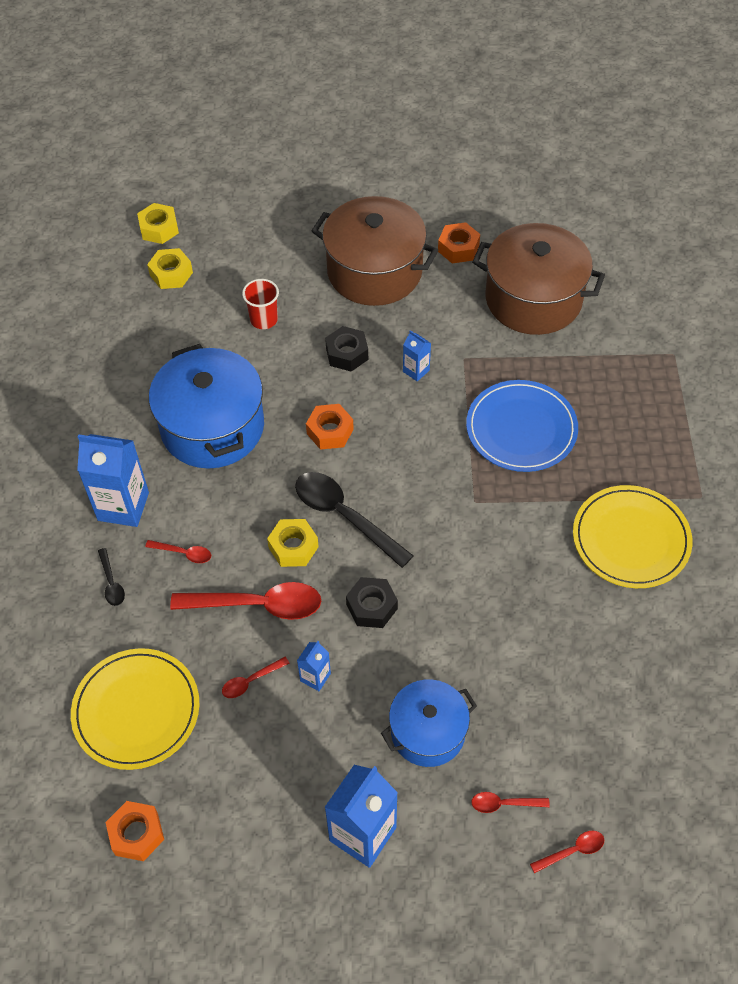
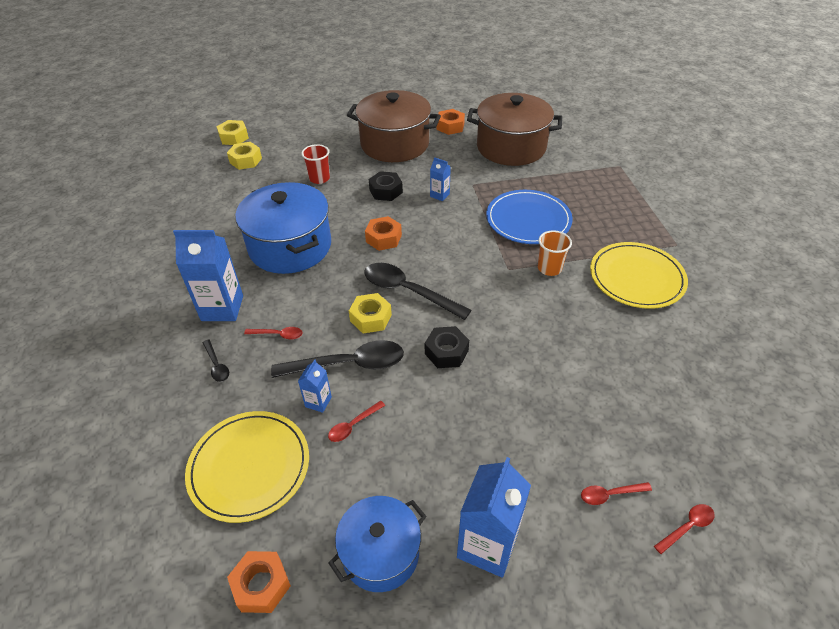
camera: 10 degrees left, 10 degrees down
red spoon [170,582,321,620] -> black spoon [271,340,404,378]
blue carton [297,641,331,691] -> blue carton moved to [298,359,332,413]
blue pot [381,679,477,767] -> blue pot moved to [328,496,426,592]
none -> orange cup [538,230,572,276]

